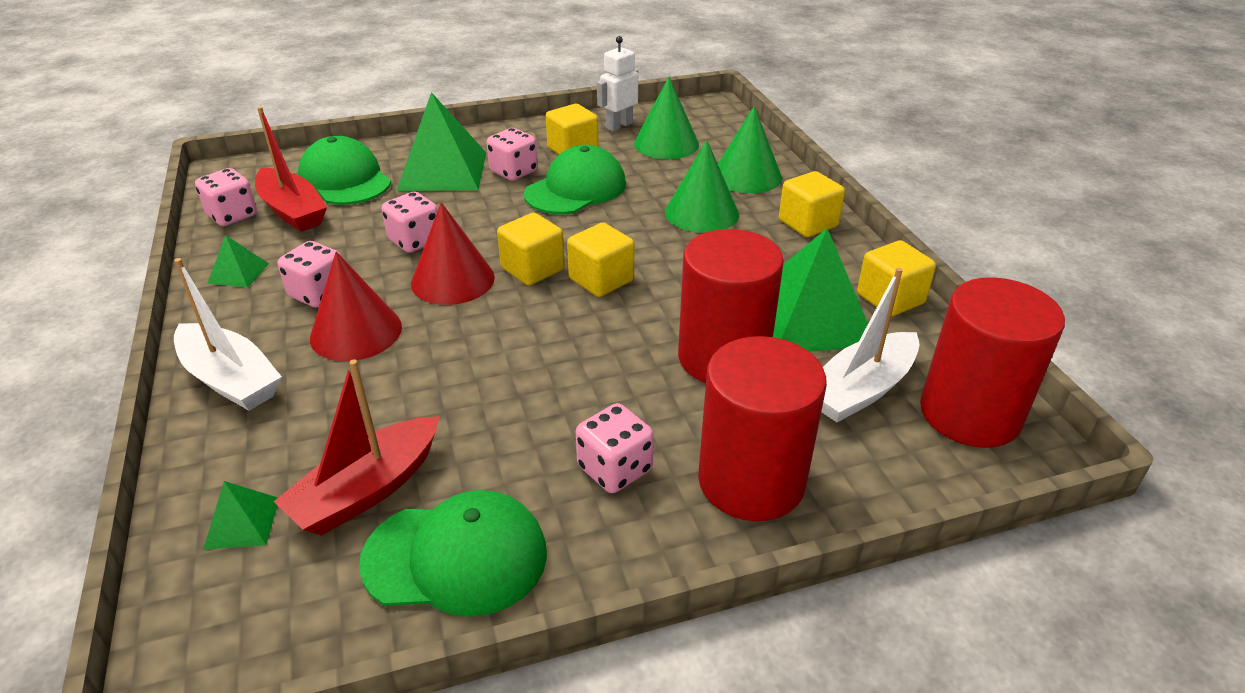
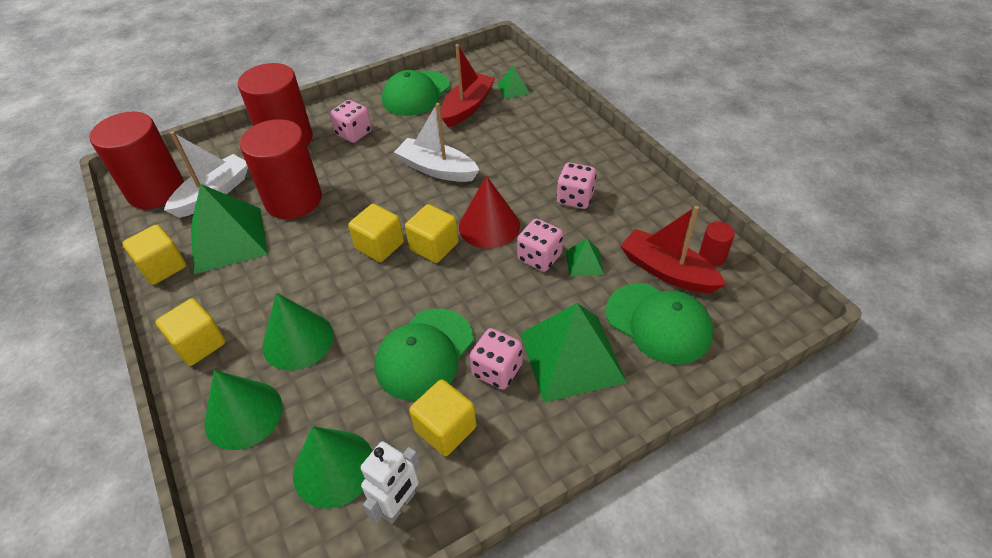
camera: 170 degrees right, 10 degrees up
white boat [174,258,282,411] -> white boat moved to [394,103,479,182]
pink dice [195,168,257,226] -> red cylinder [699,222,735,266]
green pyramid [208,235,269,288] -> green pyramid moved to [566,238,604,277]
red cone [310,251,402,361] -> none
green cap [359,490,547,617] -> green cap turned 45 degrees counterclockwise [382,70,450,116]

